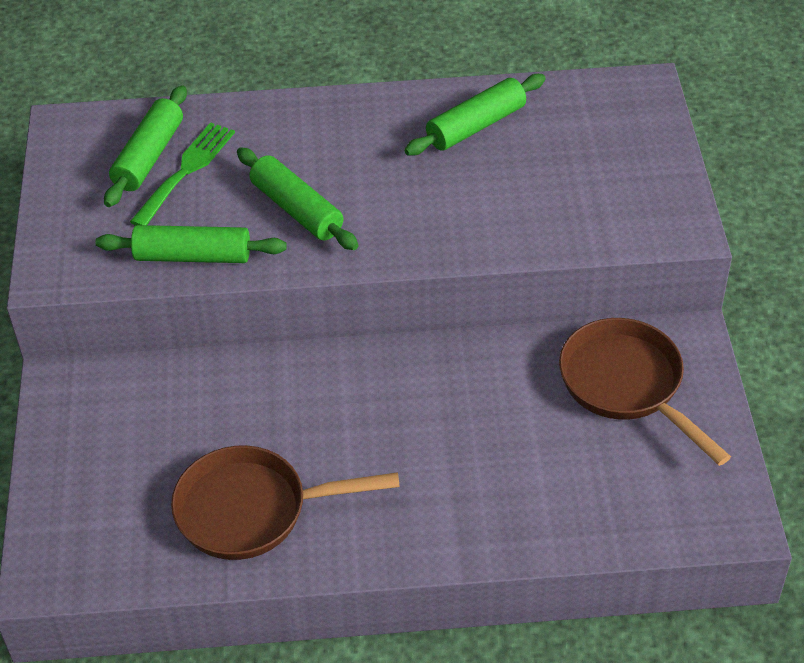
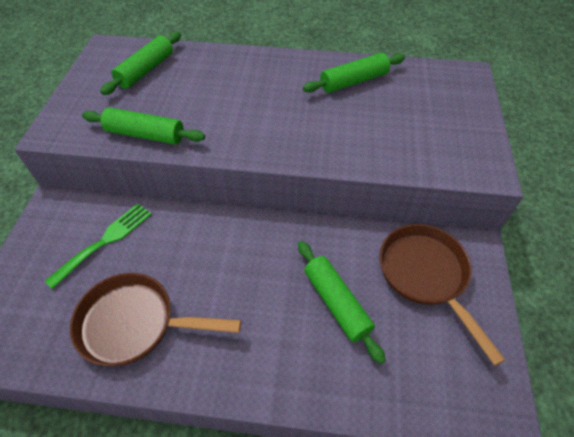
camera: 10 degrees right, 5 degrees up
green fork [130,122,235,226] -> green fork moved to [44,204,152,289]
green rolling pin [237,147,358,250] -> green rolling pin moved to [298,241,386,364]

